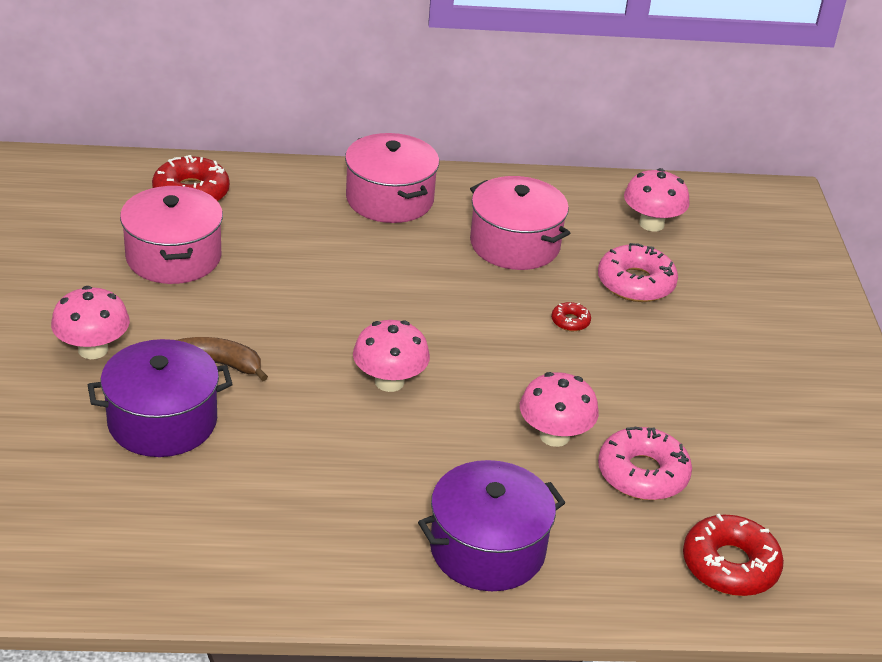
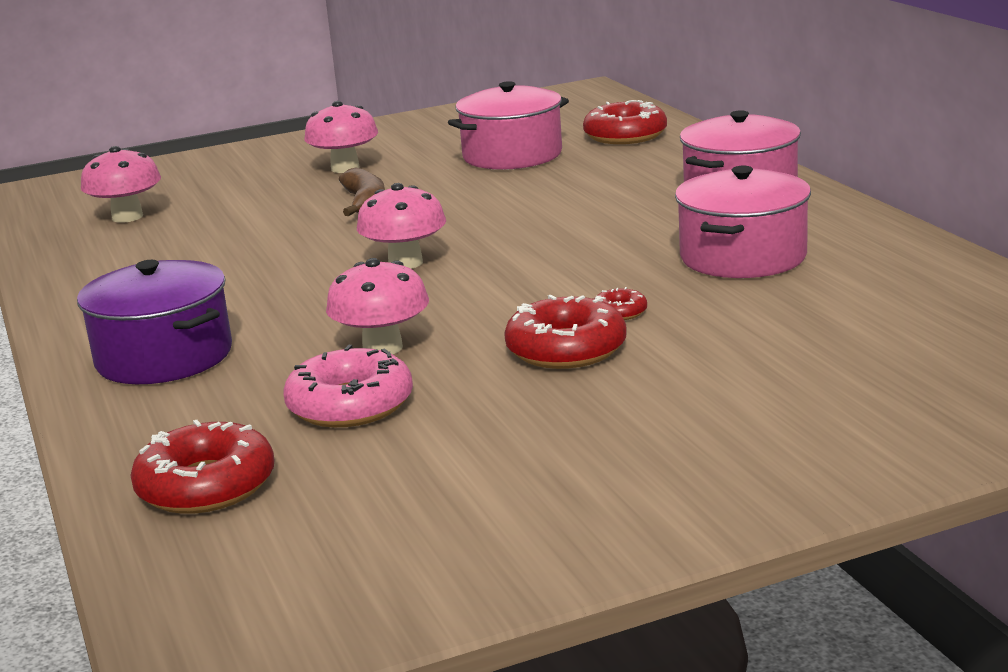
camera: 75 degrees right, 15 degrees down
purple pot [88,339,233,457] -> none
pink donut [598,243,678,302] -> none
pink mushroom [624,168,690,232] -> pink mushroom moved to [81,146,161,223]
none -> red donut [504,295,627,369]

